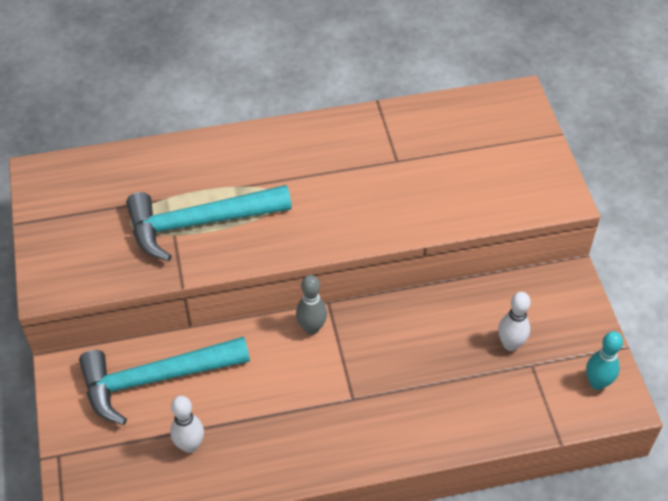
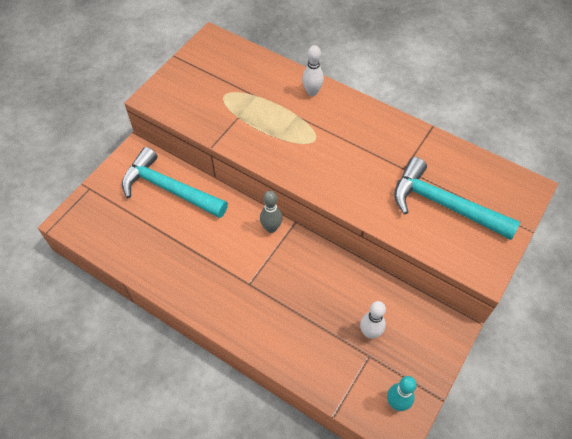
camera: 45 degrees right, 5 degrees up
turquoise hammer [126,185,292,261] -> turquoise hammer moved to [394,157,520,240]
white bowling pin [170,396,204,453] -> white bowling pin moved to [302,45,324,96]

